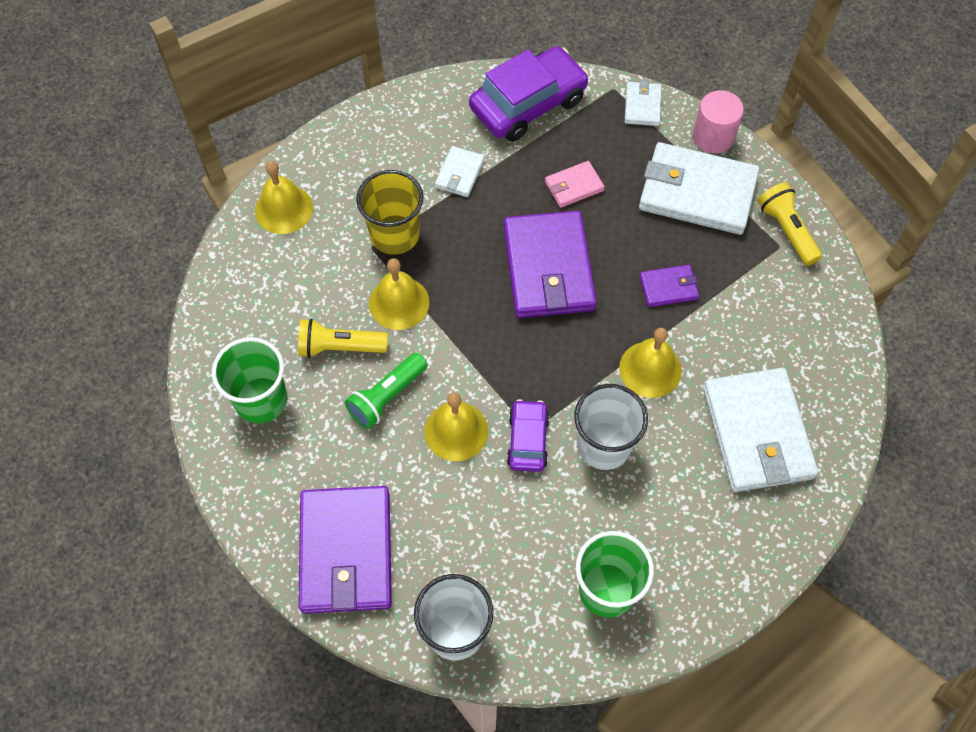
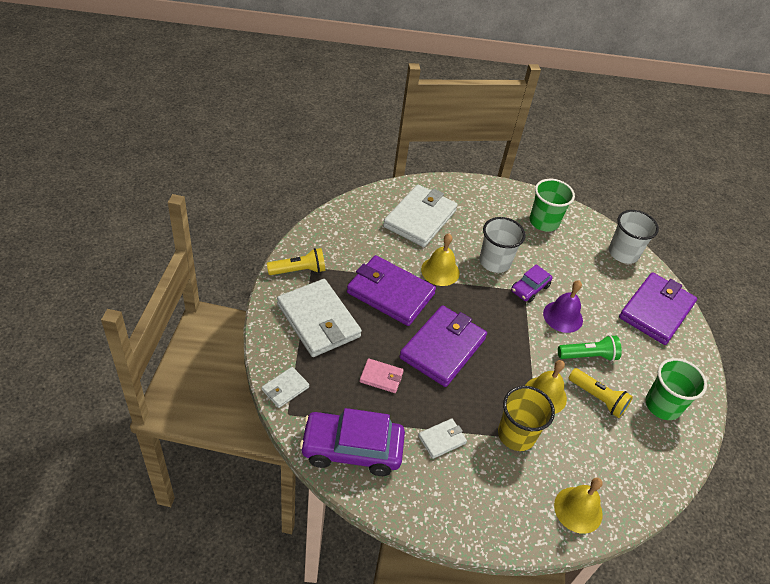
camera: 145 degrees left, 15 degrees down
yellow bell [424,393,488,461] -> purple bell [543,280,583,333]
purple wallet [640,265,699,307] -> purple wallet [347,255,436,326], size x2.12
pink cylinder [693,90,744,153] -> none
yellow flashlight [758,183,822,266] -> yellow flashlight turned 120 degrees counterclockwise [267,248,325,275]

